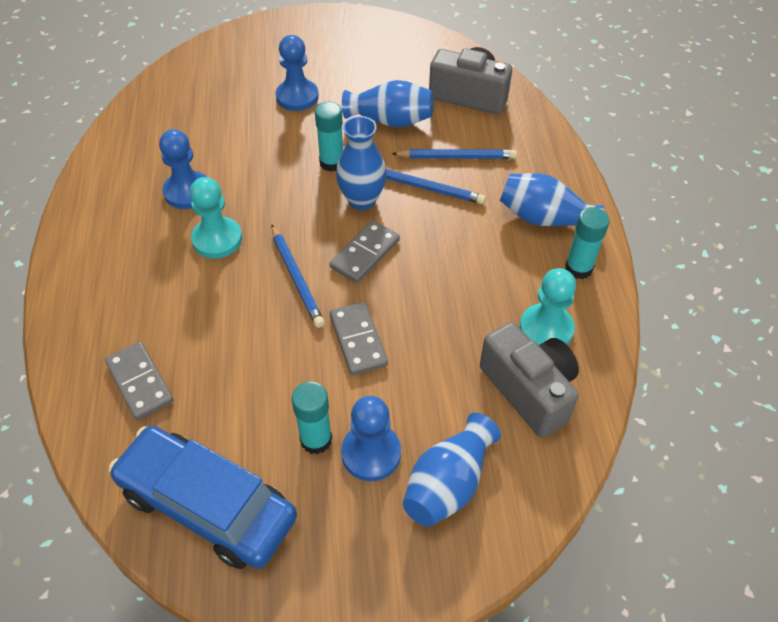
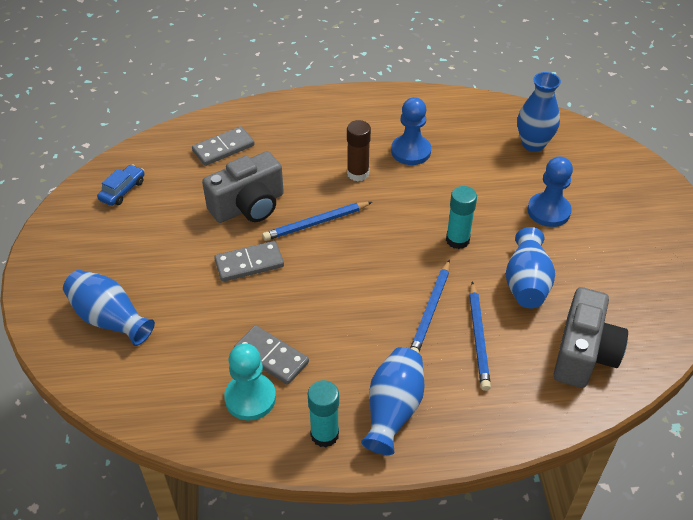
camera: 90 degrees right, 5 degrees down
blue car [109,426,297,569] -> blue car [97,164,144,206], size x0.43
turquoise pawn [190,177,242,259] -> brown glue stick [347,120,371,181]
turquoise glue stick [292,381,332,454] -> none
grey domino [330,220,400,283] -> grey domino moved to [234,325,309,385]
blue vase [336,116,387,210] -> blue vase moved to [517,72,561,152]
blue pawn [341,396,401,481] -> none
grey camera [480,322,579,438] -> grey camera moved to [202,151,284,223]

